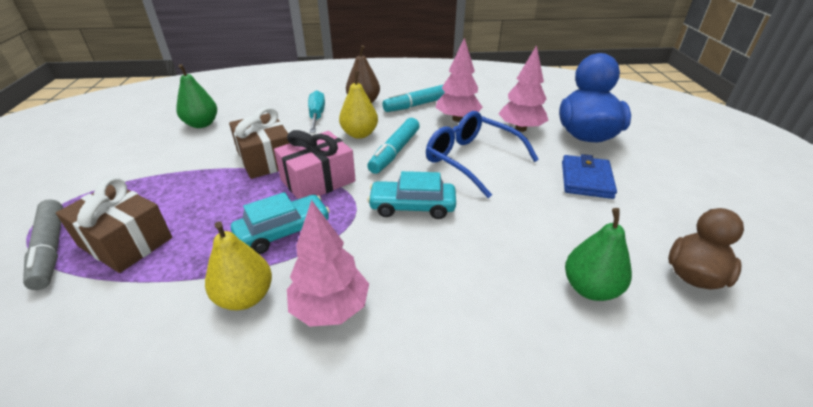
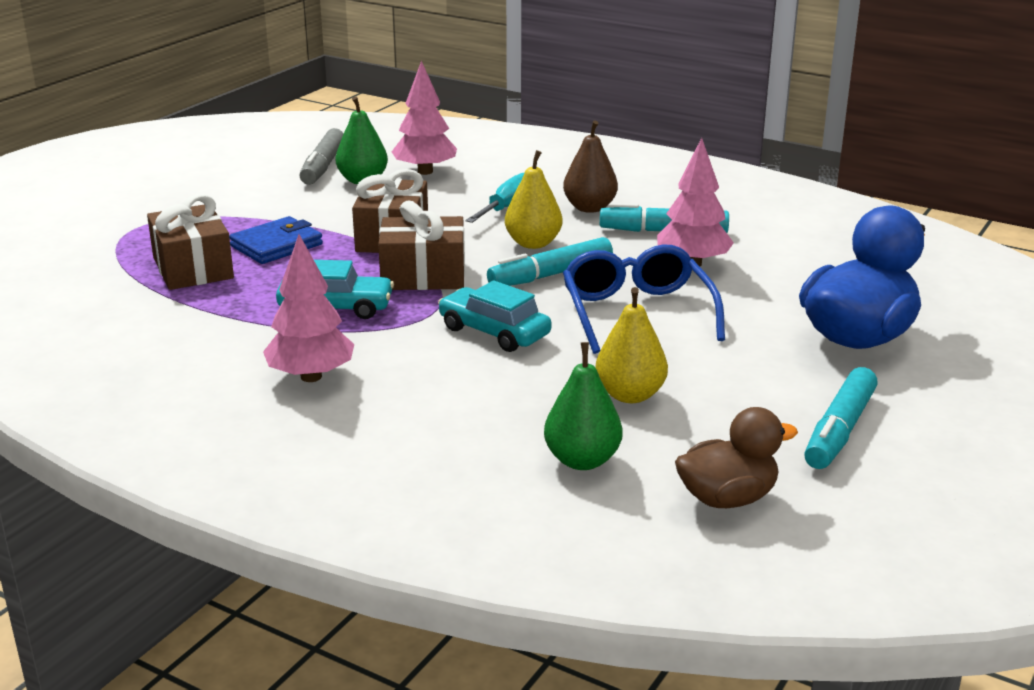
camera: 35 degrees right, 10 degrees down
grey marker [23,199,63,290] -> grey marker moved to [299,128,344,185]
yellow pear [205,221,272,310] -> yellow pear moved to [595,287,668,403]
pink gift [274,130,356,199] -> brown gift [378,201,465,290]
pink tree [499,45,548,132] -> pink tree moved to [392,61,457,175]
blue wallet [562,154,617,199] -> blue wallet moved to [229,216,323,264]
none -> turquoise marker [804,367,878,469]

